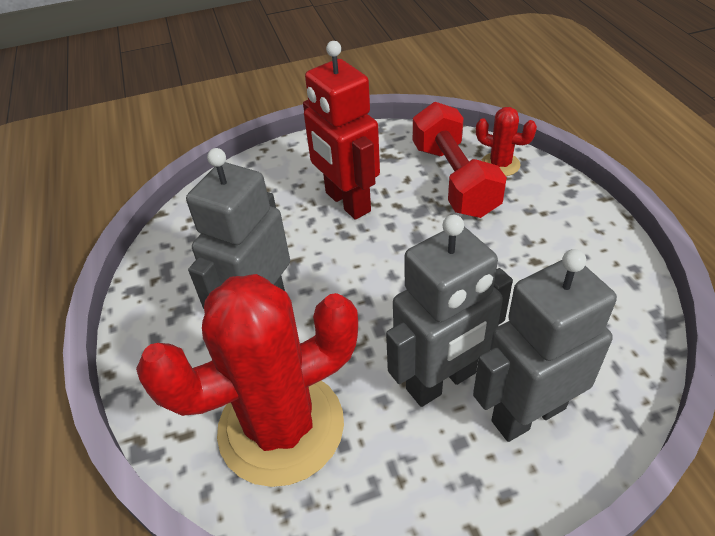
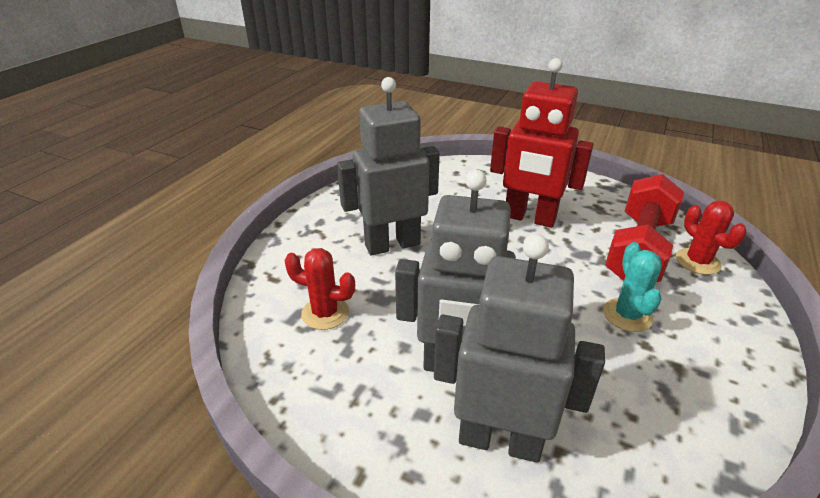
camera: 40 degrees right, 10 degrees down
red cactus [136,274,358,487] -> red cactus [284,248,355,330], size x0.44
red robot [303,41,380,219] -> red robot turned 75 degrees counterclockwise [490,58,593,228]
none -> turquoise cactus [603,242,661,332]

